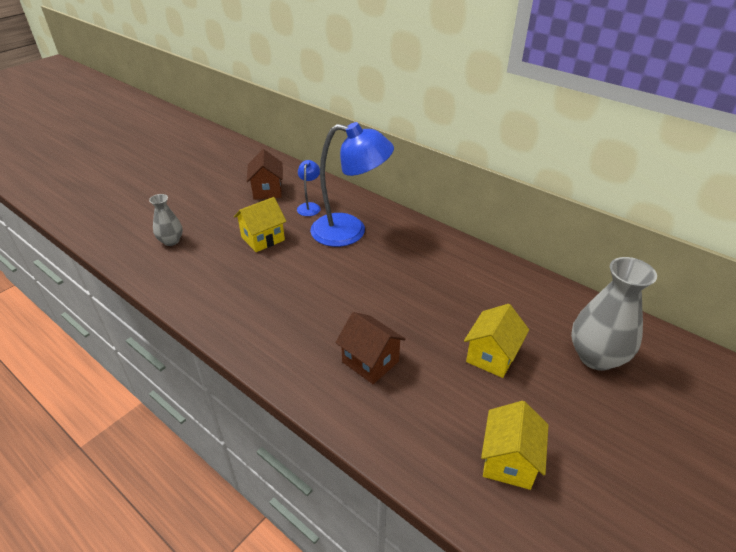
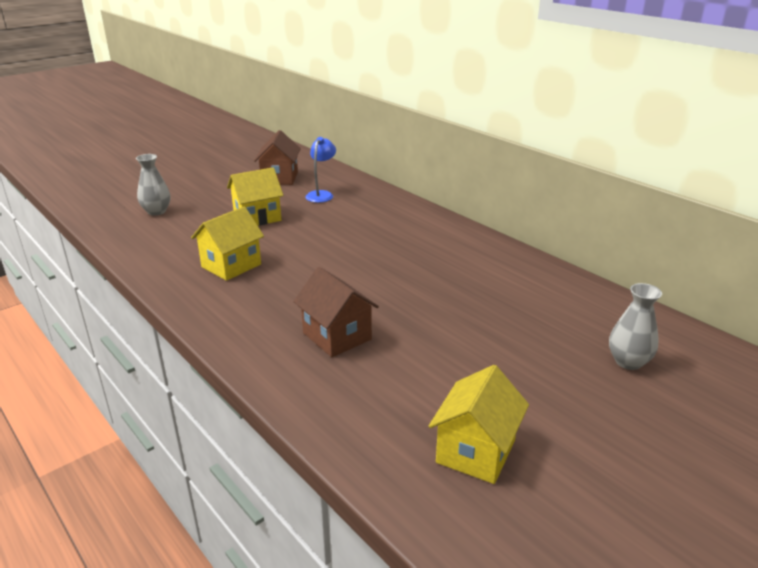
camera: 10 degrees right, 10 degrees down
blue lamp [310,122,394,247] -> none
yellow house [464,304,529,378] -> yellow house moved to [191,206,264,281]
grey vase [571,257,657,371] -> grey vase [609,283,662,370], size x0.56

